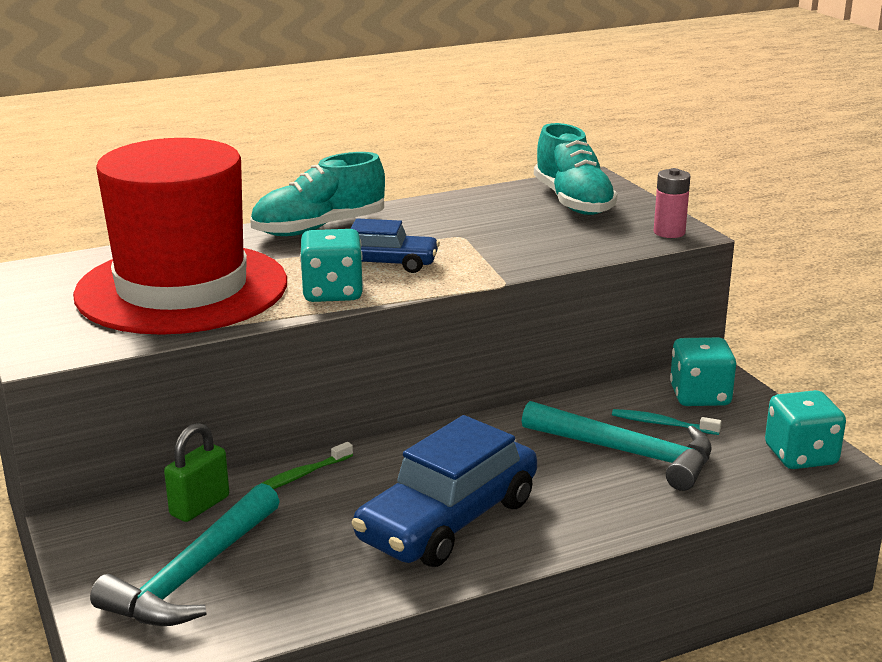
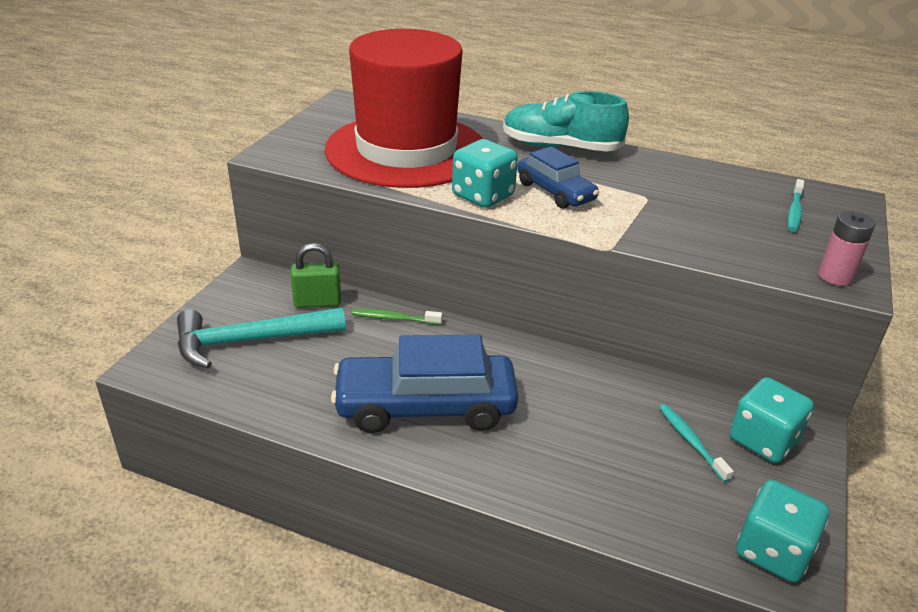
camera: 45 degrees right, 10 degrees up
turquoise hammer [522,401,712,491] -> none
turquoise shoe [534,123,618,215] -> turquoise toothbrush [788,179,804,232]

